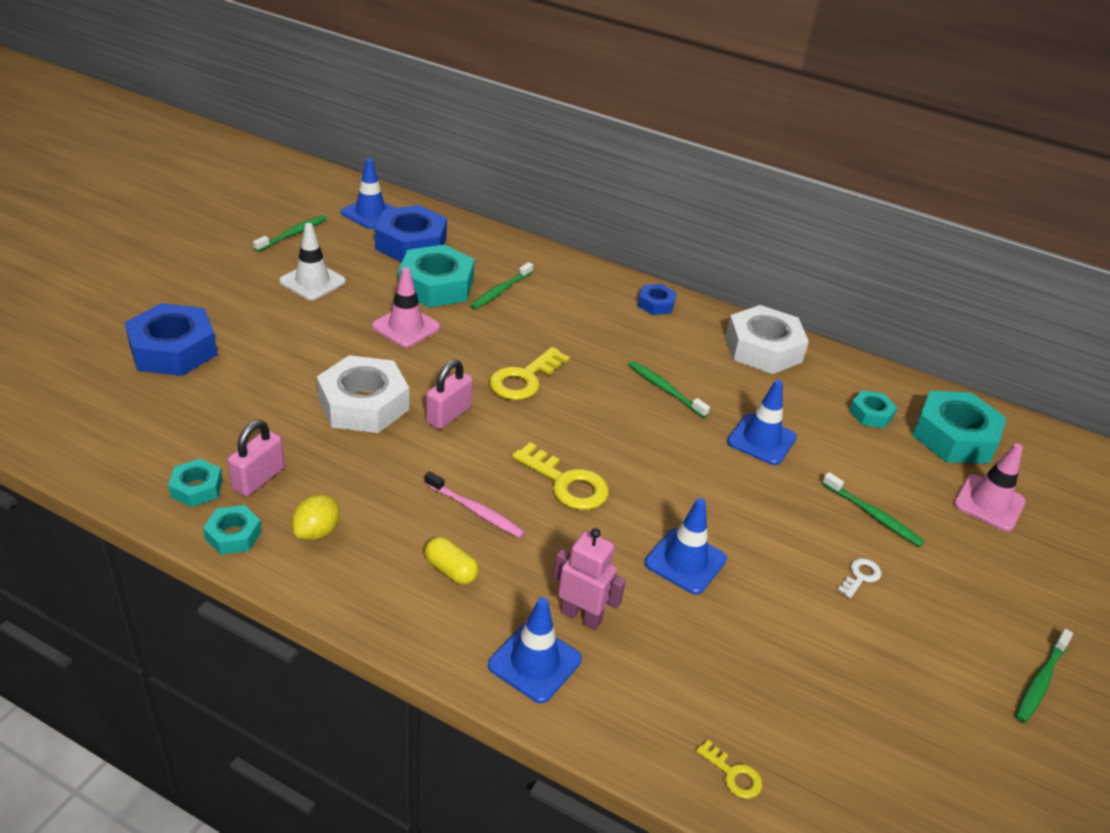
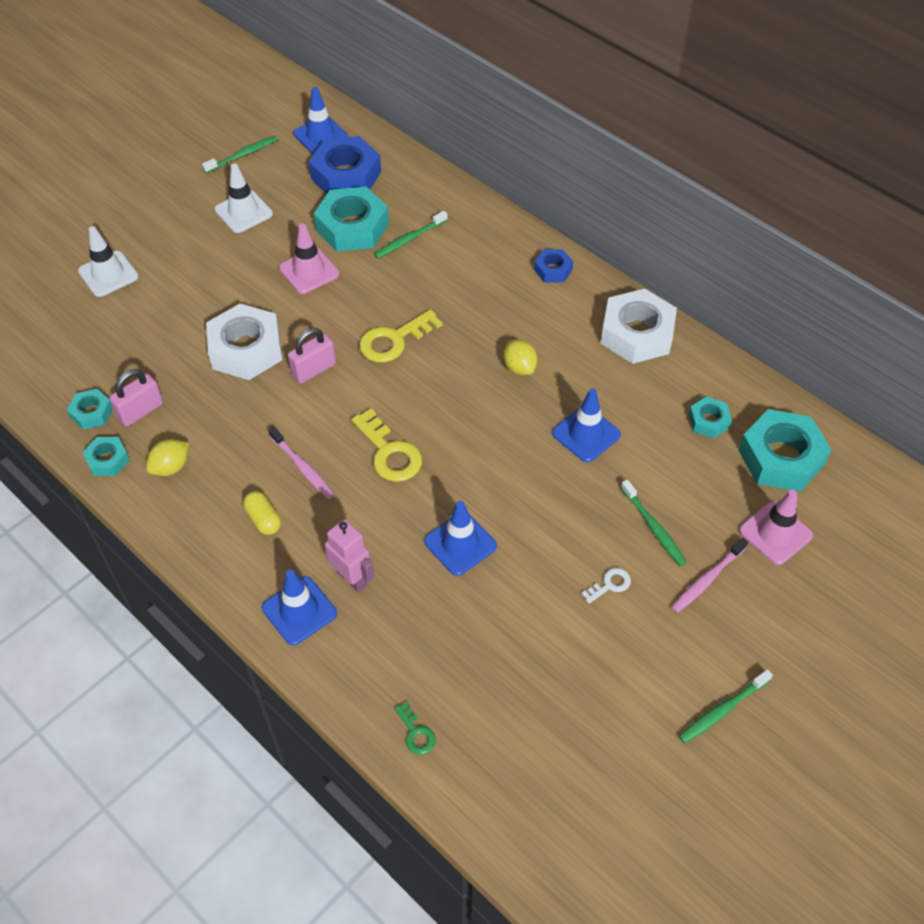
camera: 20 degrees right, 15 degrees up
blue nut [125,303,218,376] -> white traffic cone [78,226,139,297]
green toothbrush [628,361,710,418] -> yellow lemon [503,339,537,375]
yellow key [696,740,762,799] -> green key [394,702,436,755]
none -> pink toothbrush [671,538,748,613]

